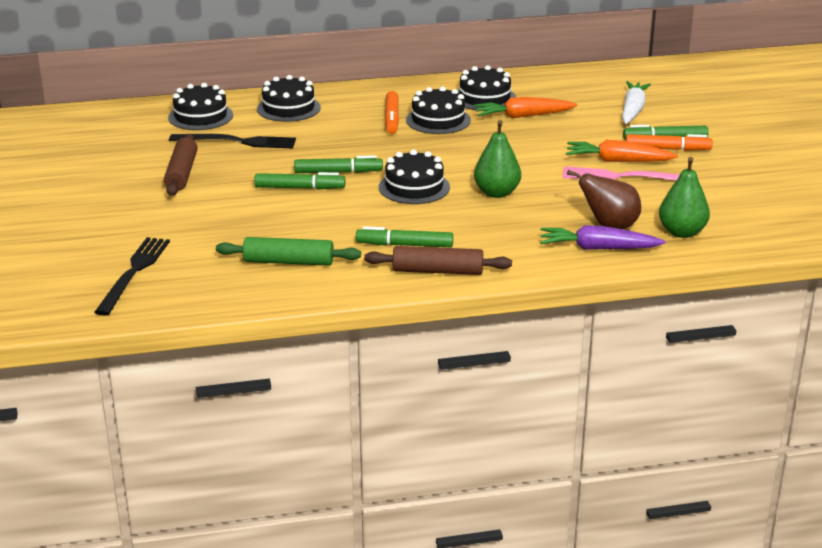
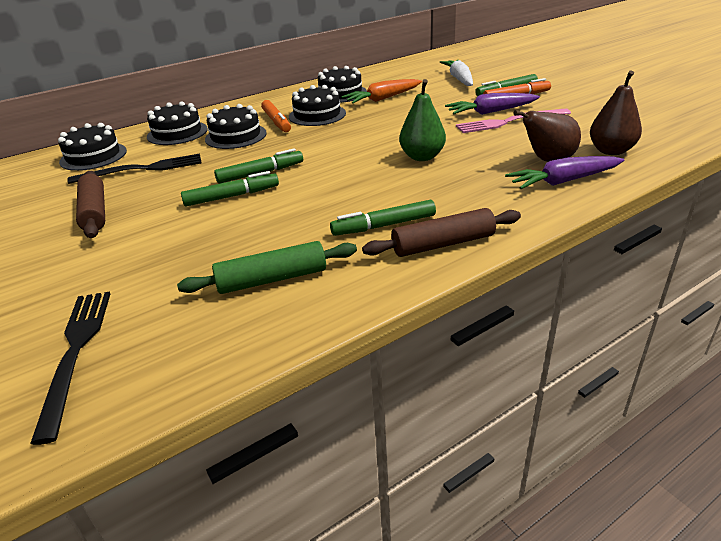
camera: 20 degrees left, 5 degrees up
black cake [379,149,450,204] -> black cake moved to [205,104,267,149]
orange carrot [566,140,678,162] -> purple carrot [445,93,540,115]
green pear [659,157,710,238] -> brown pear [590,70,642,155]

